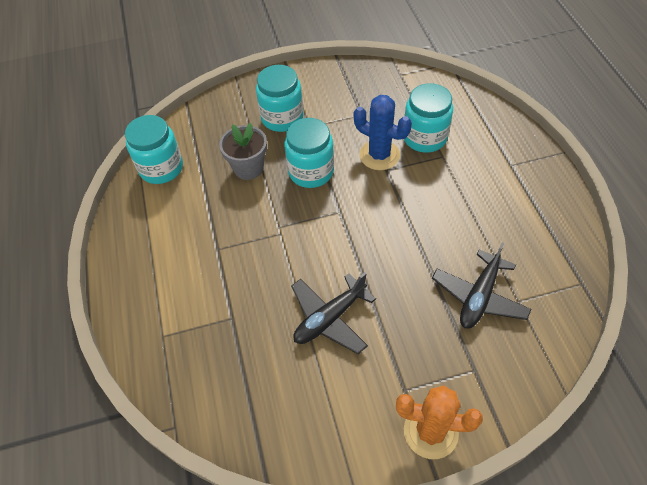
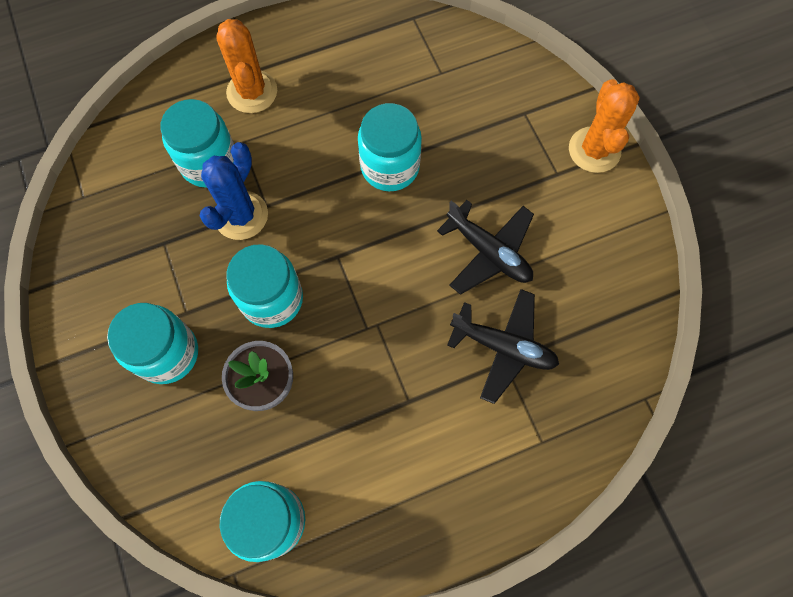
camera: 100 degrees left, 15 degrees up
black plane [432,243,532,329] -> black plane moved to [447,289,559,404]
none -> orange cactus [216,19,277,113]
none -> turquoise jar [358,103,422,191]

